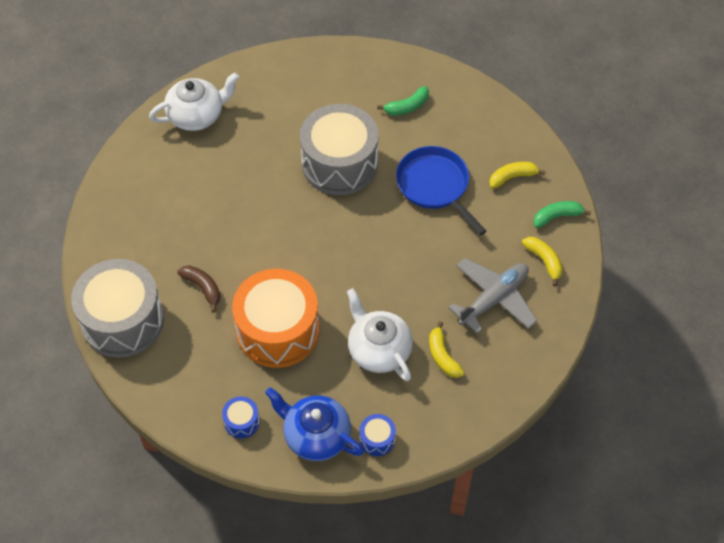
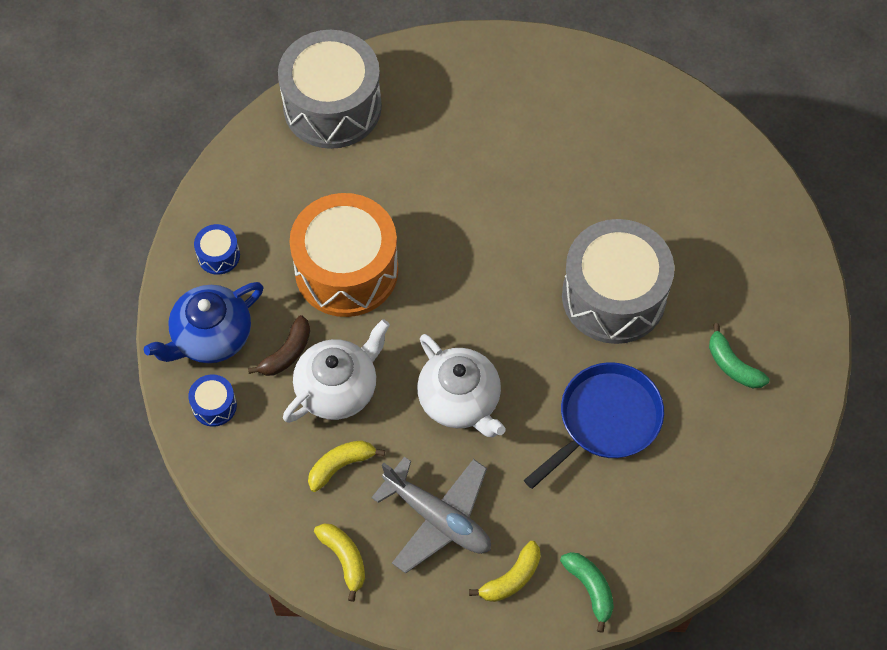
camera: 80 degrees right, 5 degrees up
white teapot [149,72,239,131] -> white teapot moved to [417,334,506,437]
brown banana [177,265,221,312] -> brown banana moved to [248,315,310,376]
blue teapot [265,387,364,461] -> blue teapot turned 150 degrees counterclockwise [144,282,263,363]
yellow banana [489,162,546,189] -> yellow banana moved to [314,524,365,602]

